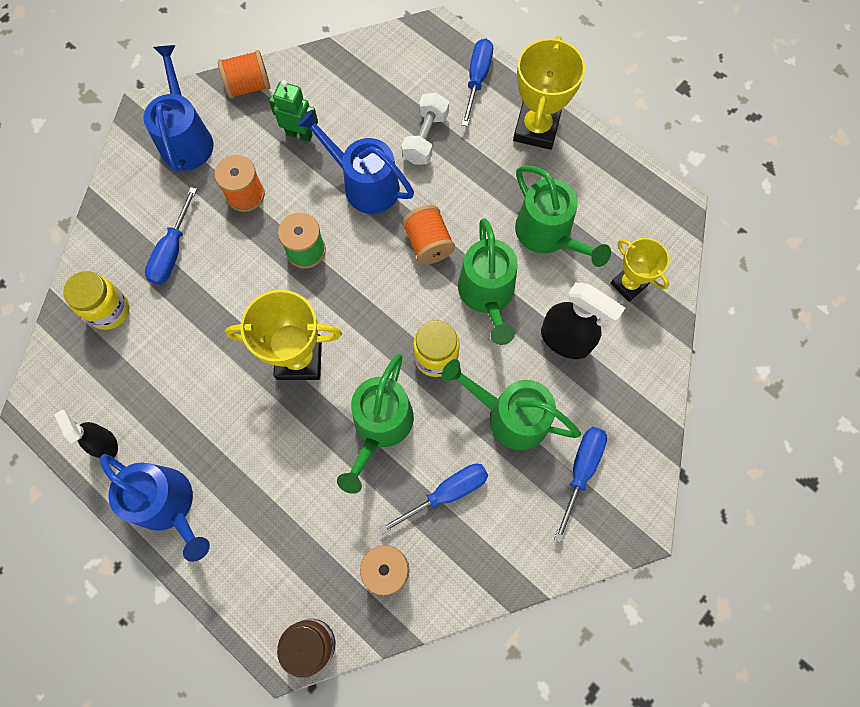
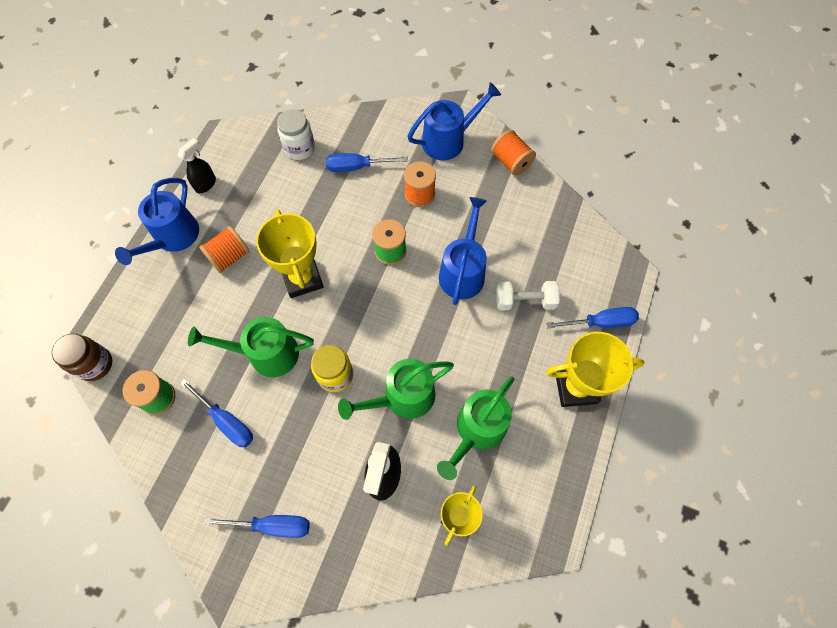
camera: 70 degrees right, 5 degrees down
yellow jar [63,271,129,330] -> white jar [277,109,315,160]
green robot [269,80,318,142] -> none
orange spool [402,205,455,265] -> orange spool moved to [199,226,250,273]
green watering can [441,359,581,450] -> none

